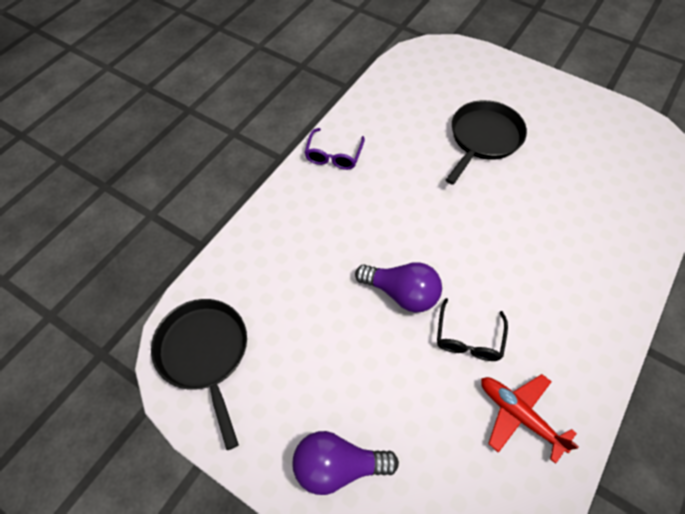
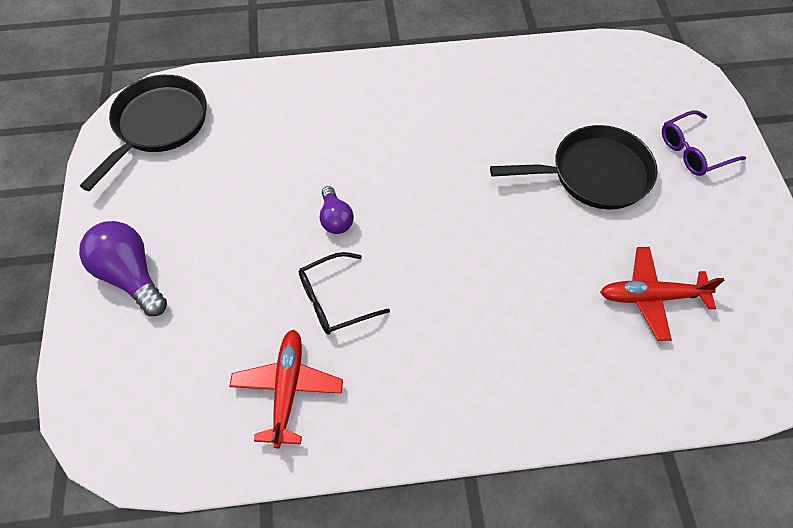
camera: 50 degrees right, 0 degrees up
purple glasses [304,128,365,170] -> purple glasses moved to [662,110,746,176]
purple light bulb [355,262,442,312] -> purple light bulb [320,186,354,234], size x0.59
none -> red plane [600,247,724,341]

